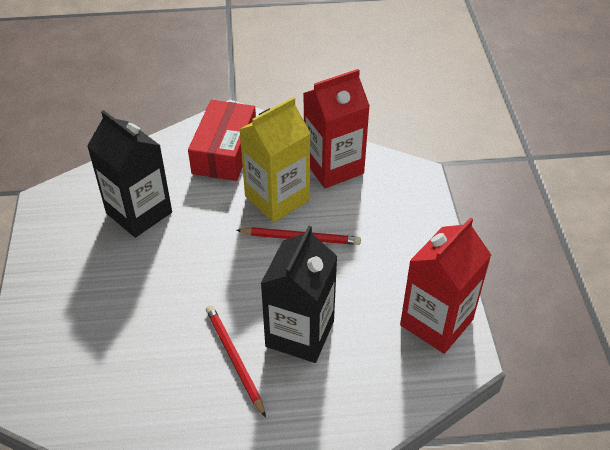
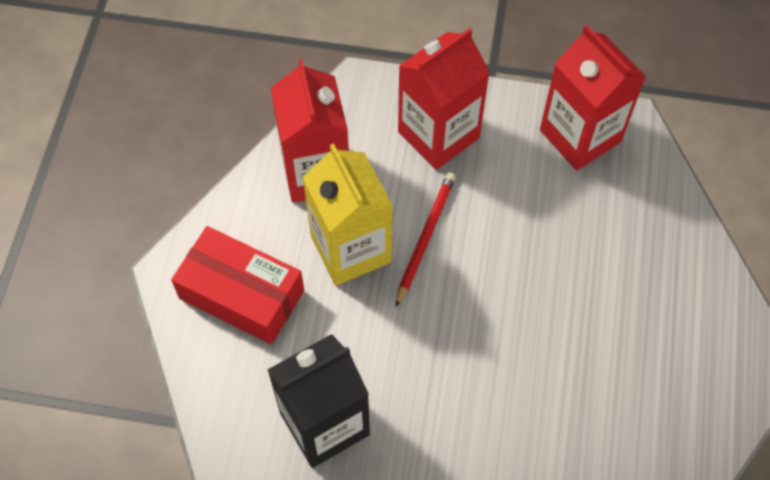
camera: 75 degrees left, 15 degrees up
red pencil [206,305,266,418] -> none
black carton [261,226,337,363] -> none
none -> red carton [398,28,490,170]

